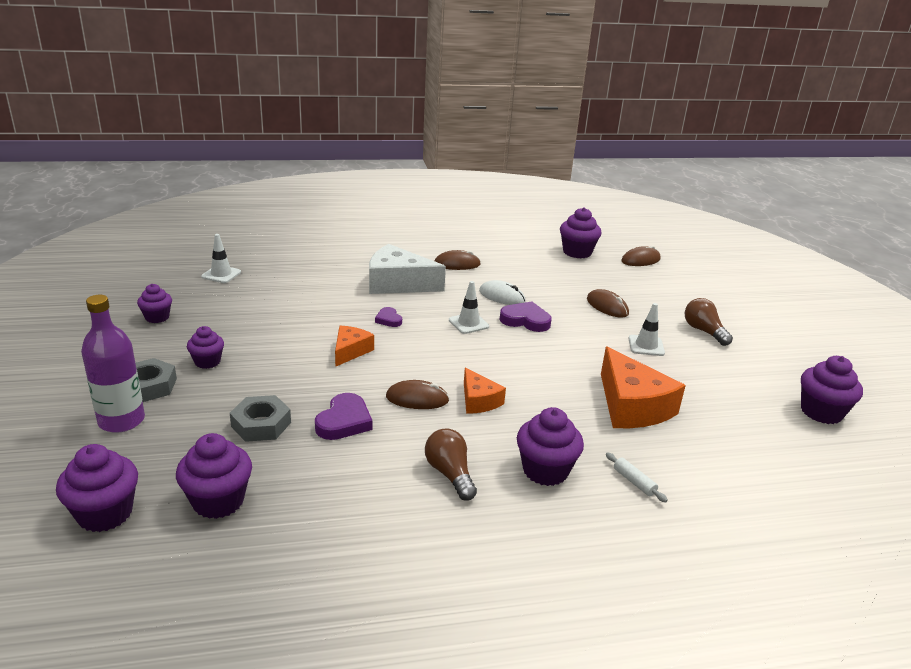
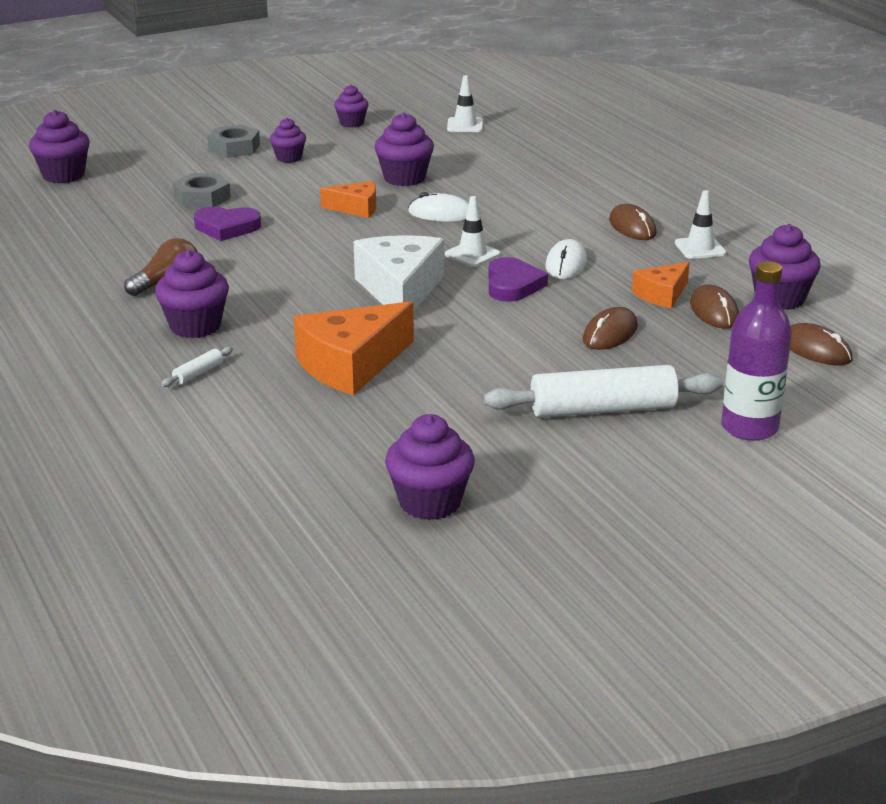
camera: 75 degrees right, 0 degrees up
purple bottle [81,295,145,433] -> purple bottle moved to [721,261,792,441]
purple cupcake [176,433,252,519] -> purple cupcake moved to [374,112,434,186]
white cheese [369,244,446,294] -> white cheese moved to [354,235,444,312]
purple heart [375,307,402,327] -> white mouse [408,192,469,222]
brown mouse [386,380,449,409] -> brown mouse moved to [690,284,739,329]
orange cheese [464,367,506,414] -> orange cheese moved to [632,262,690,308]
white traffic cone [628,303,665,356] -> white traffic cone moved to [675,190,726,259]
brown light bulb [685,298,733,346] -> white rolling pin [484,365,723,418]

